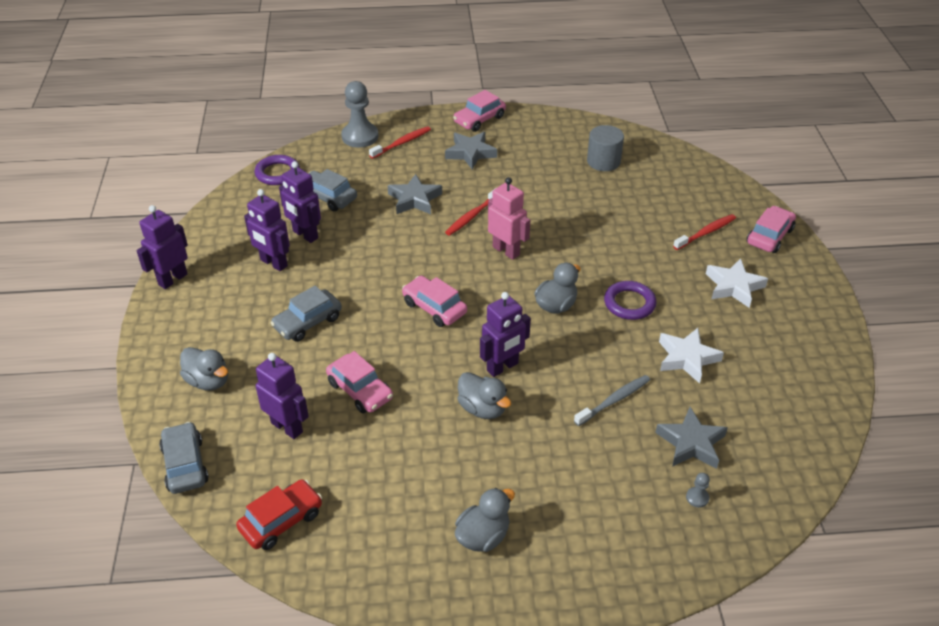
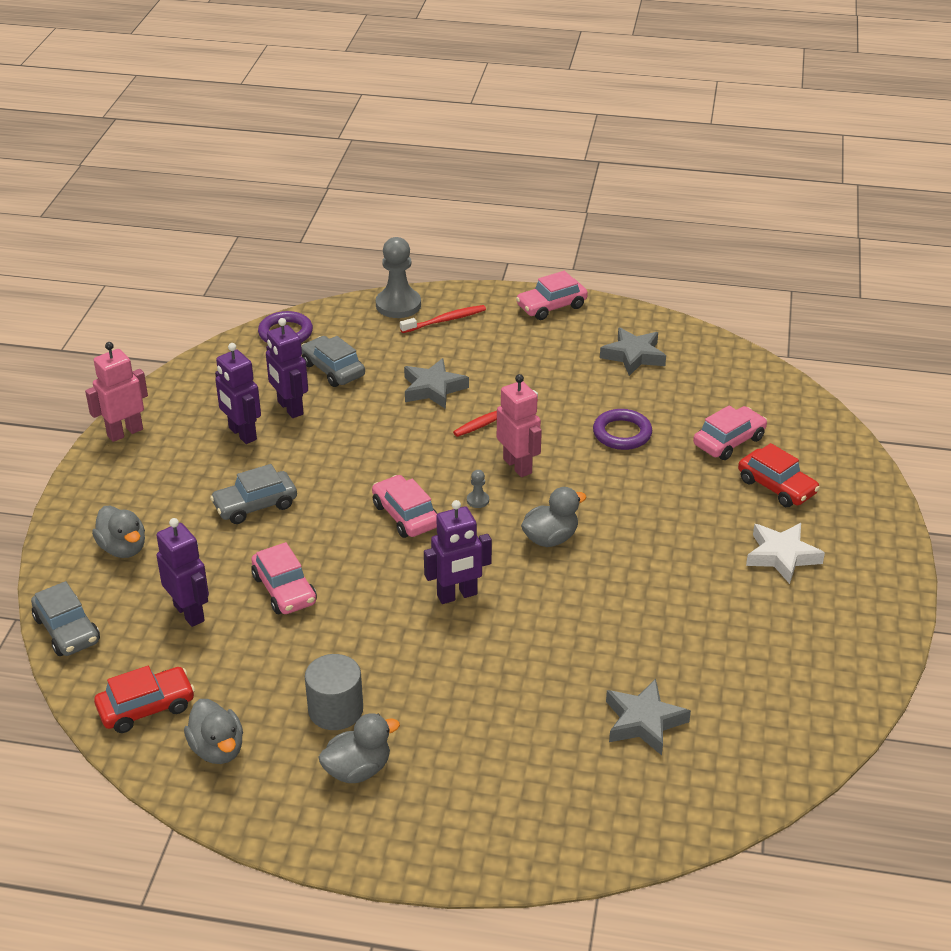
camera: 15 degrees right, 5 degrees down
purple robot [137,205,188,289] -> pink robot [85,342,148,442]
grey car [159,422,209,494] -> grey car turned 150 degrees clockwise [31,581,100,656]
grey star [445,132,497,169] -> grey star moved to [600,327,666,376]
grey duck [458,372,511,419] -> grey duck moved to [184,699,243,764]
grey toothbrush [574,375,650,426] -> none
grey cylinder [587,125,624,171] -> grey cylinder moved to [305,654,363,730]
purple ring [604,281,656,320] -> purple ring moved to [593,409,652,450]
white star [659,328,724,384] -> none
red toothbrush [673,214,736,250] -> red car [738,443,820,507]
grey pawn [686,473,710,508] -> grey pawn moved to [467,470,489,508]
pink car [747,206,796,253] -> pink car moved to [693,405,767,460]

